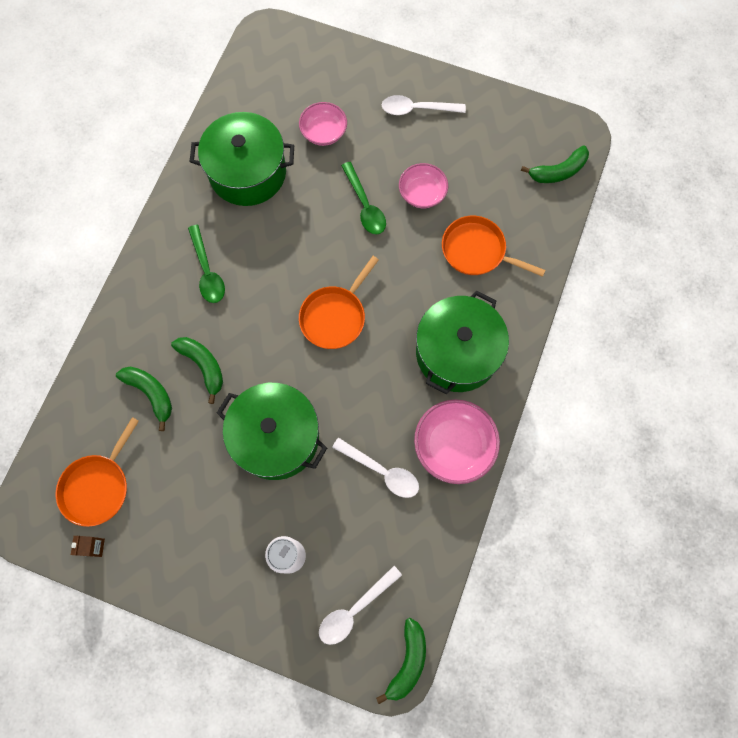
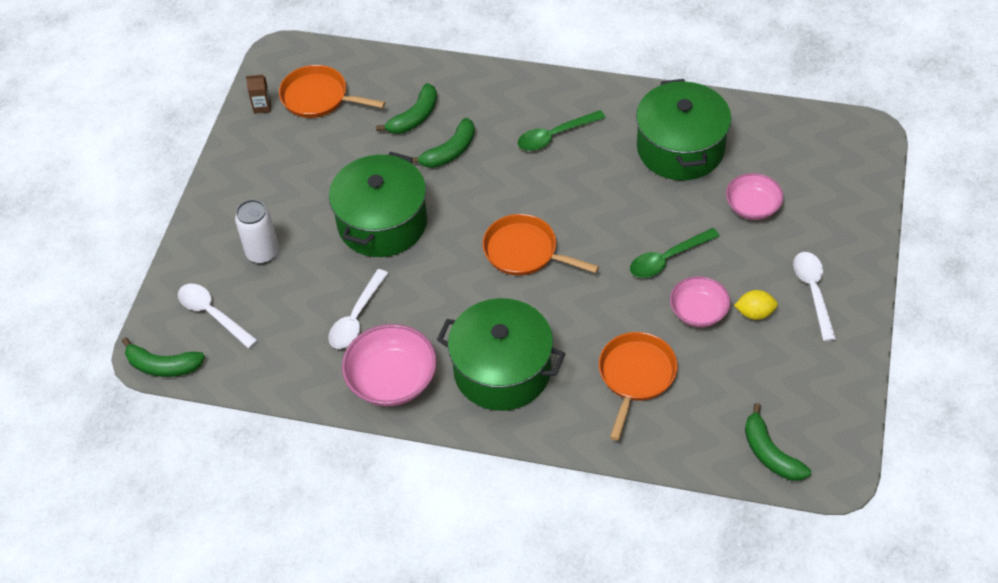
camera: 85 degrees right, 20 degrees down
none -> yellow lemon [734,290,778,320]

